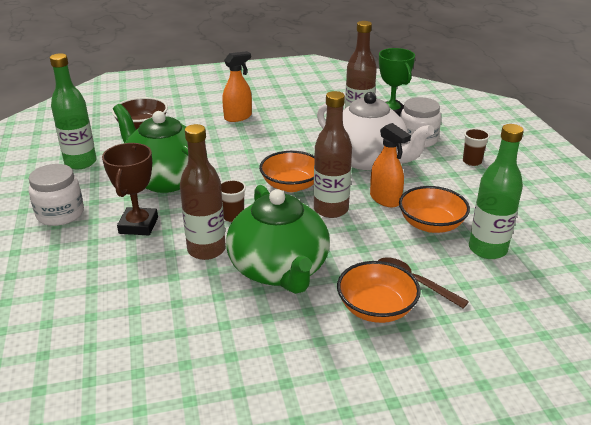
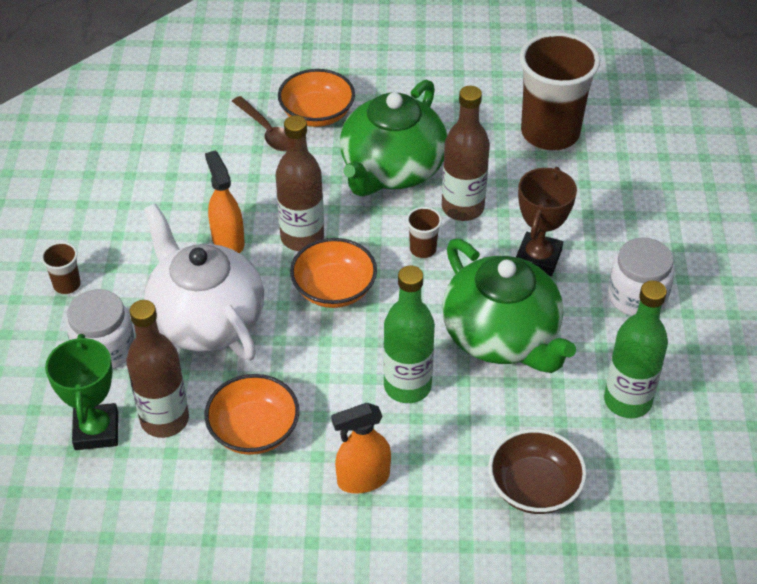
camera: 165 degrees left, 15 degrees up
green teapot [226,185,330,294] -> green teapot turned 150 degrees counterclockwise [340,80,447,196]
orange bowl [399,186,470,233] -> orange bowl moved to [205,374,299,455]
green bottle [469,124,524,259] -> green bottle moved to [383,266,435,403]
none -> brown cup [520,32,600,151]

